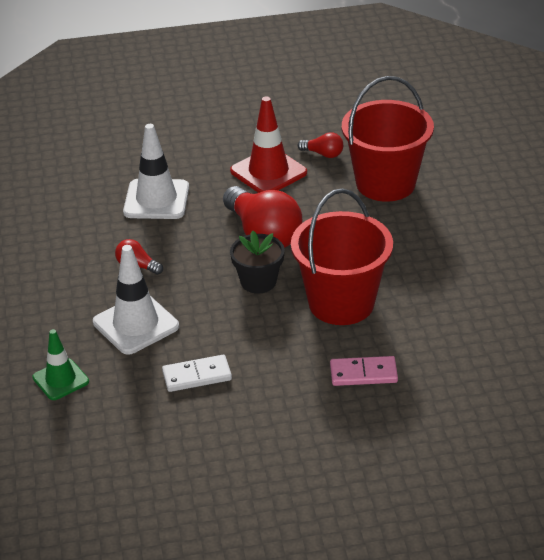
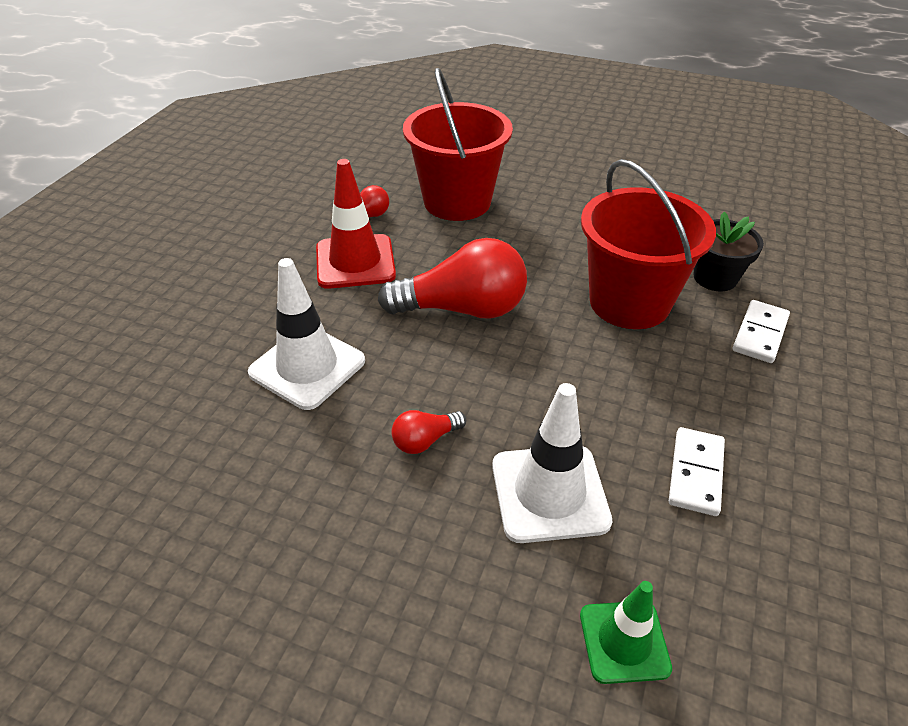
camera: 60 degrees left, 5 degrees up
black flower pot [230,230,285,294] -> black flower pot moved to [694,212,764,291]
pink domino [330,356,398,386] -> white domino [733,300,790,363]

